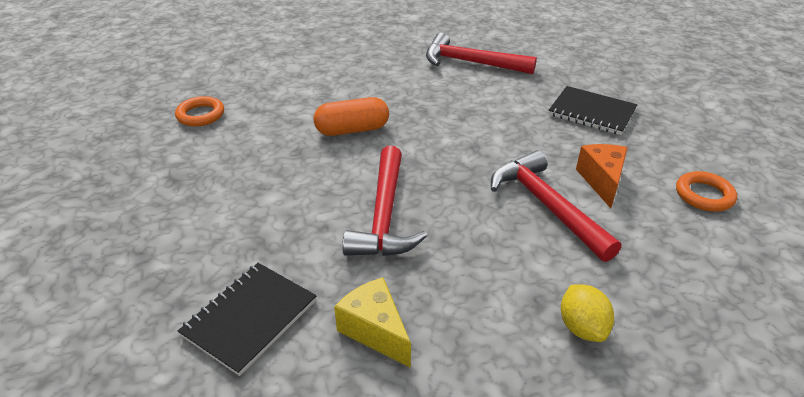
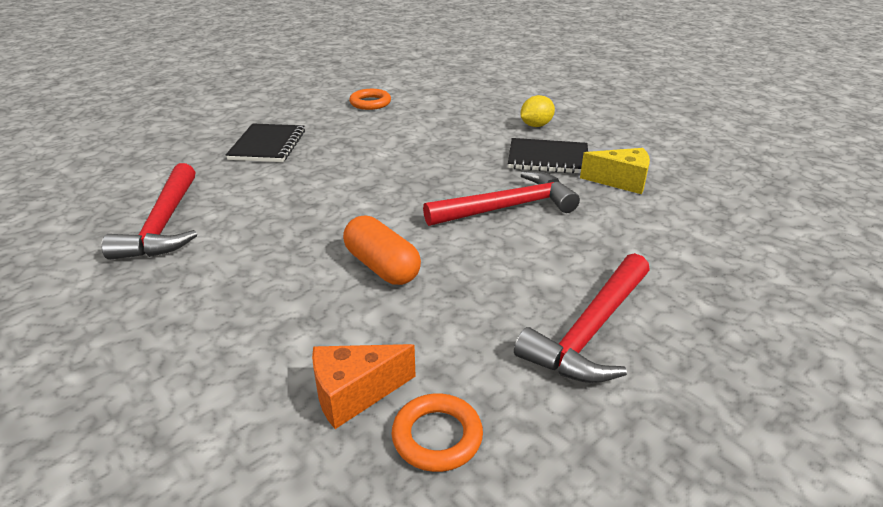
camera: 115 degrees left, 5 degrees down
black notebook [178,263,317,376] -> black notebook moved to [508,138,588,173]
yellow cheese [334,277,411,368] -> yellow cheese turned 105 degrees counterclockwise [580,148,650,194]
red hammer [491,150,621,262] -> red hammer moved to [514,253,650,383]
orange cheese [576,144,628,208] -> orange cheese moved to [312,344,416,429]

